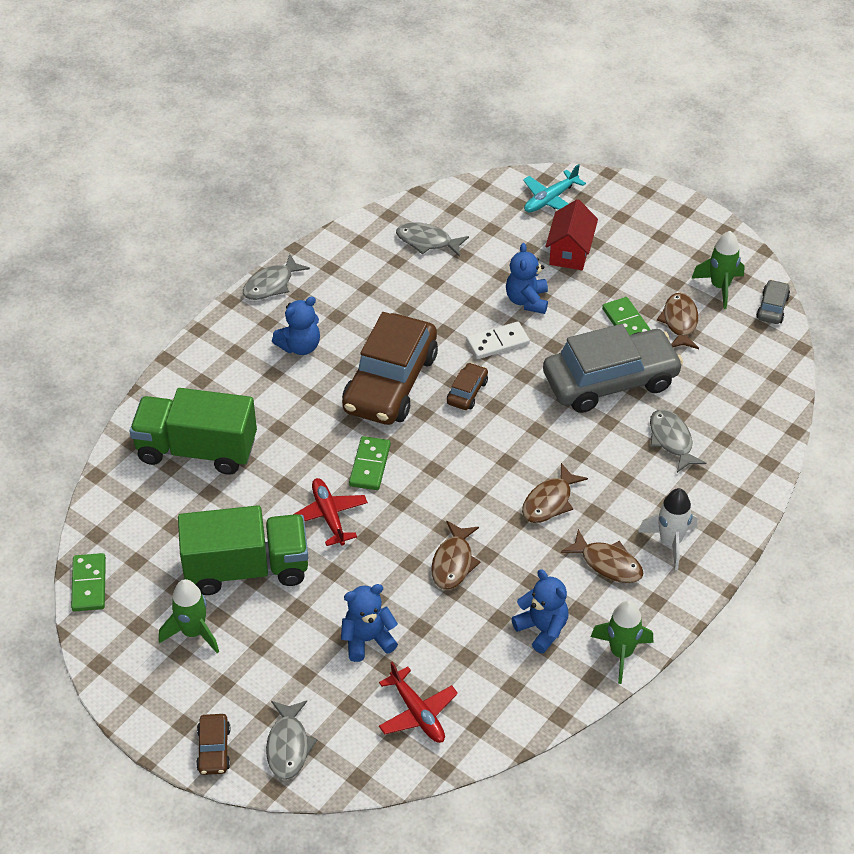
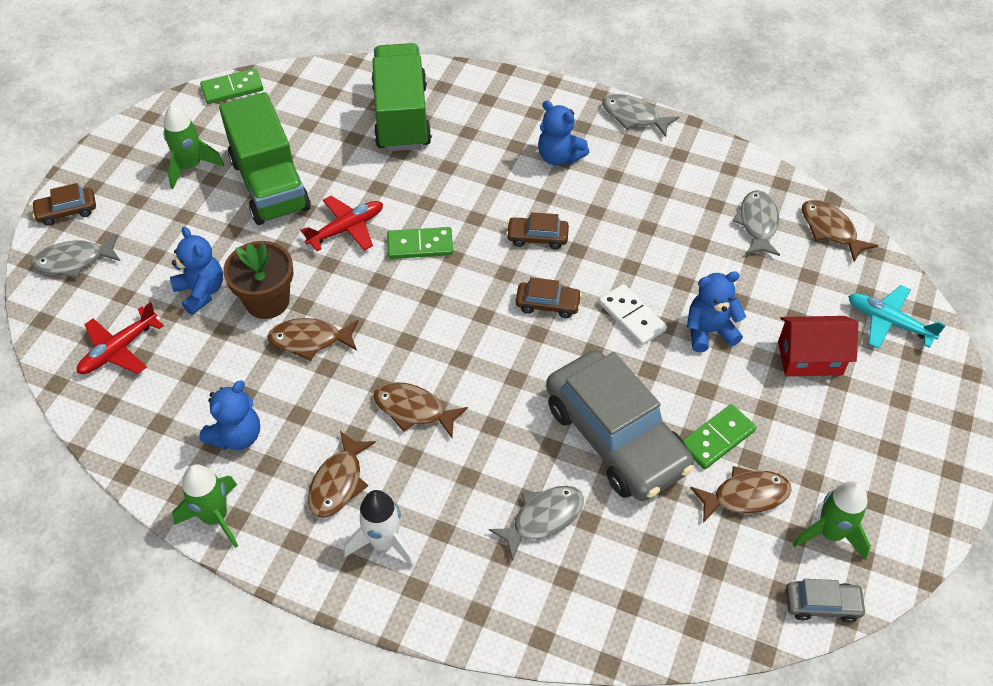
camera: 75 degrees right, 5 degrees up
brown car [342,312,438,425] -> brown car [506,212,569,249], size x0.42
none -> brown flower pot [223,241,293,319]
none -> brown fish [802,200,878,262]

